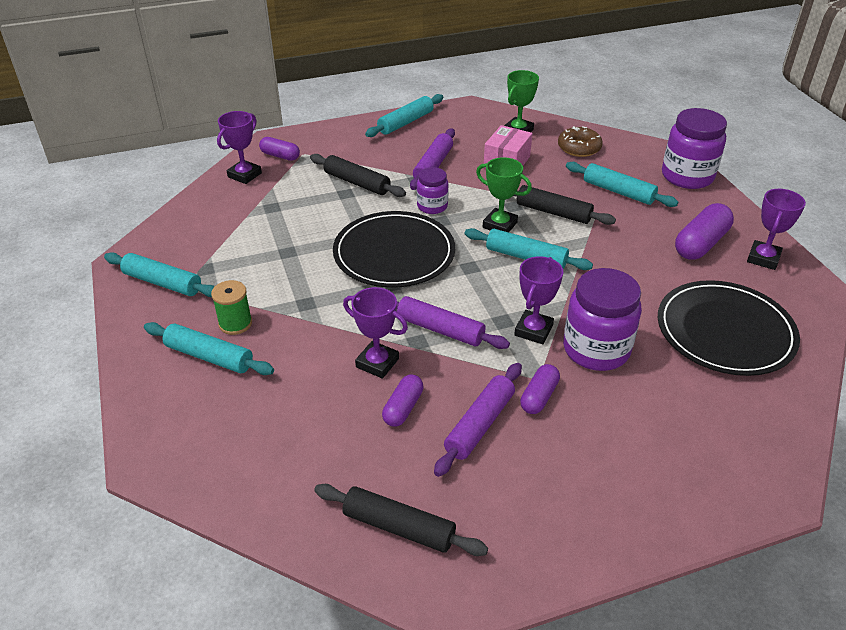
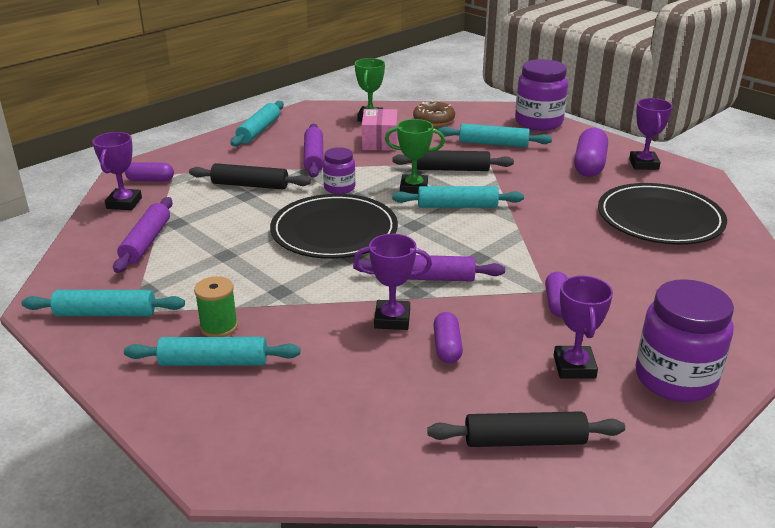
camera: 25 degrees left, 10 degrees down
purple rolling pin [434,363,522,477] -> purple rolling pin moved to [113,197,173,273]
purple trophy [514,256,563,344] -> purple trophy moved to [554,275,613,378]
purple jar [563,268,642,371] -> purple jar moved to [636,279,734,402]

